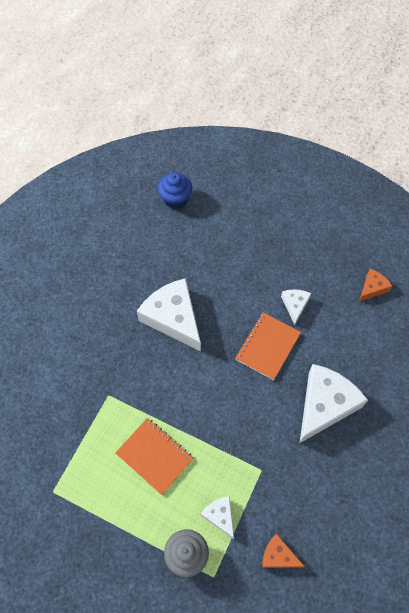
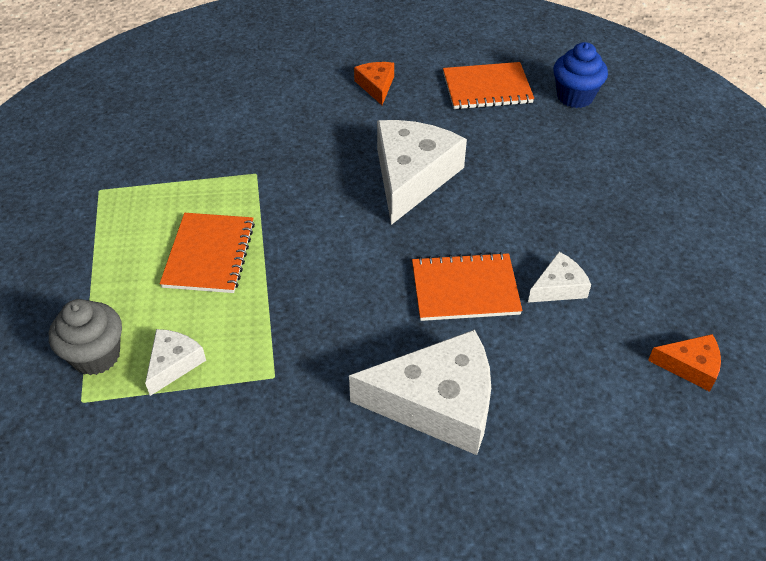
camera: 55 degrees right, 15 degrees down
orange cheese [262,533,305,568] -> orange cheese moved to [354,62,394,105]
none -> orange notebook [443,62,534,109]

